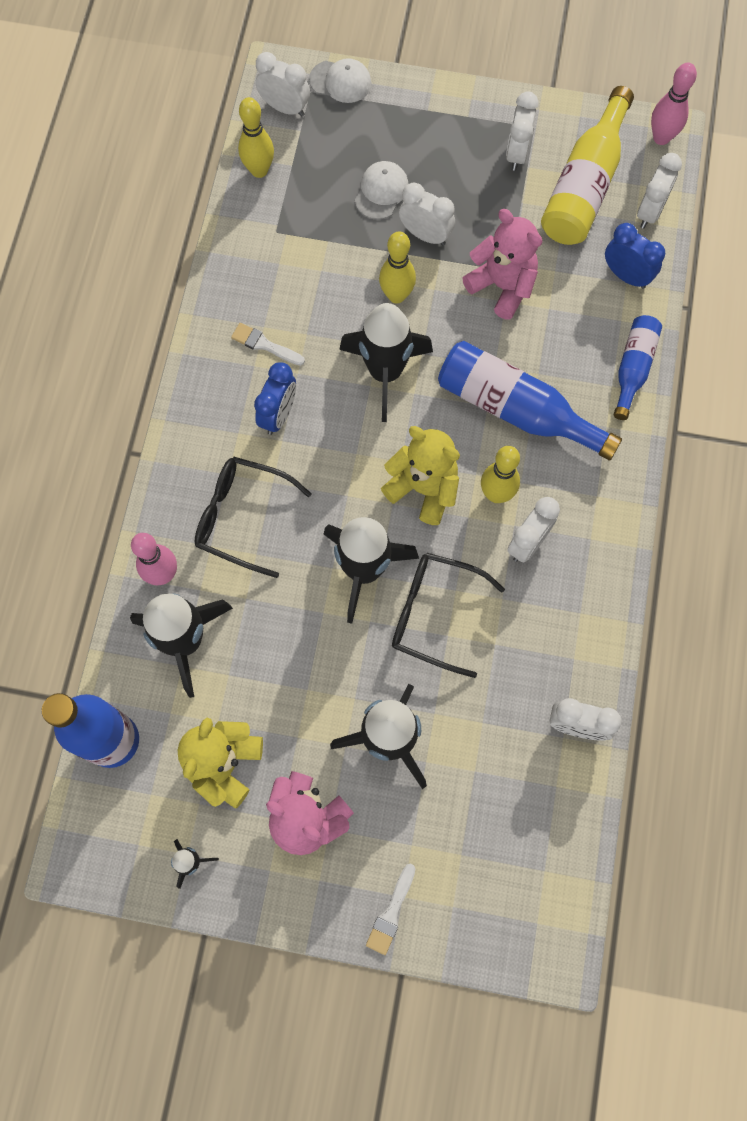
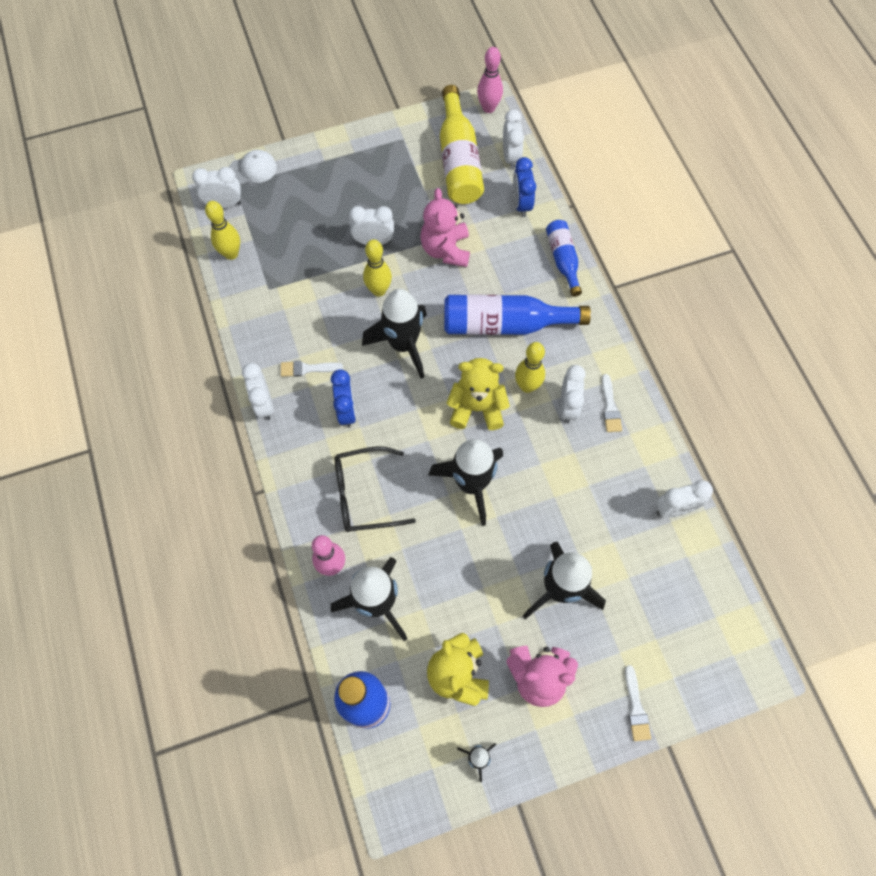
camera: 30 degrees left, 5 degrees down
white cap [355,161,409,220] -> none
black glasses [392,553,505,678] -> none
pink teddy bear [462,209,542,320] -> pink teddy bear turned 105 degrees counterclockwise [420,188,470,267]
white clock [506,91,539,171] -> white clock moved to [242,363,274,420]
blue clock [605,223,665,289] -> blue clock turned 105 degrees counterclockwise [513,157,536,217]
none -> white brush [602,374,622,432]

